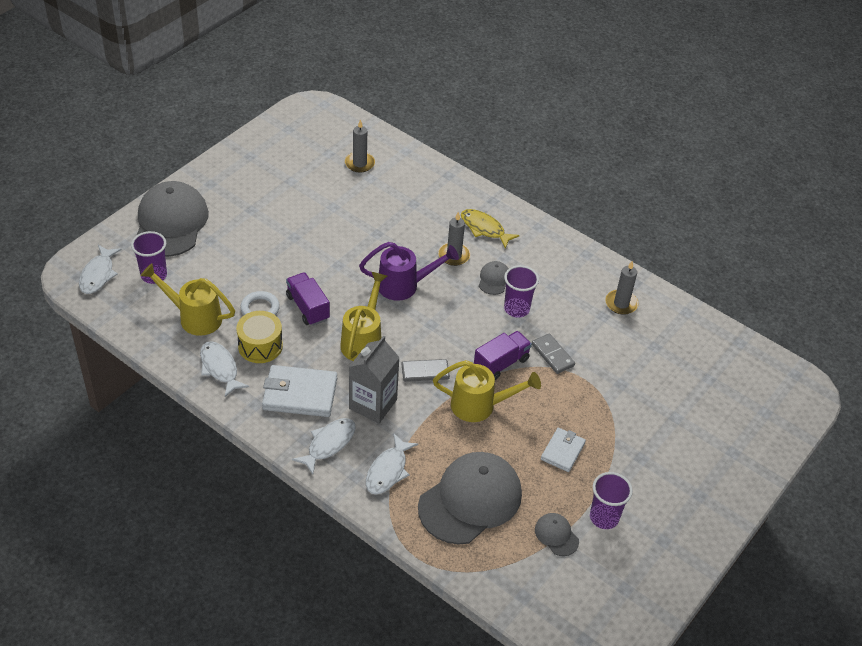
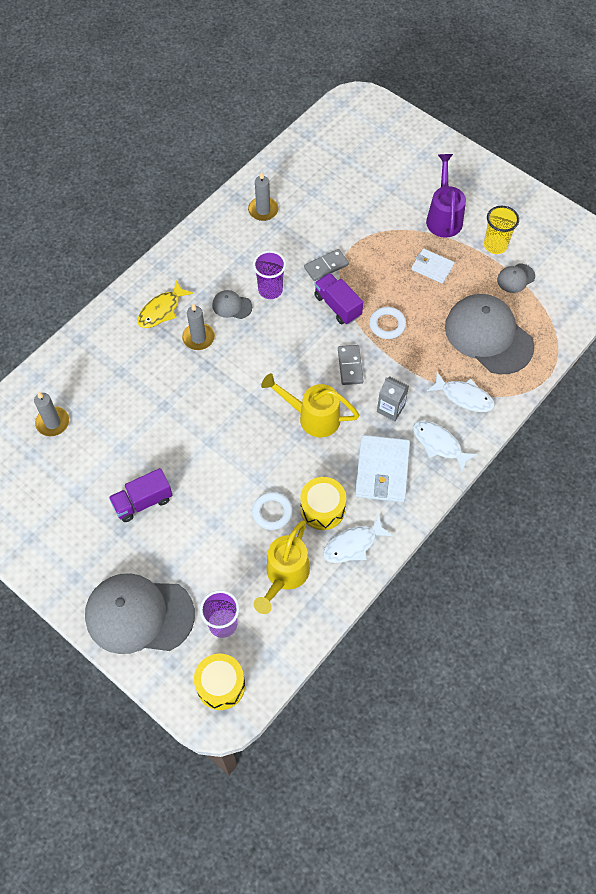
camera: 85 degrees left, 15 degrees up
white fish [79,245,122,294] -> yellow drum [194,653,245,710]
purple truck [286,272,330,326] -> purple truck moved to [109,468,173,522]
grey carton [349,336,400,423] -> grey carton [377,377,409,421], size x0.64
purple watering can [359,242,459,301] -> purple watering can moved to [426,154,466,238]
yellow watering can [433,360,541,422] -> white ring [369,307,406,339]
purple cup [590,472,633,529] -> yellow cup [484,206,519,254]

